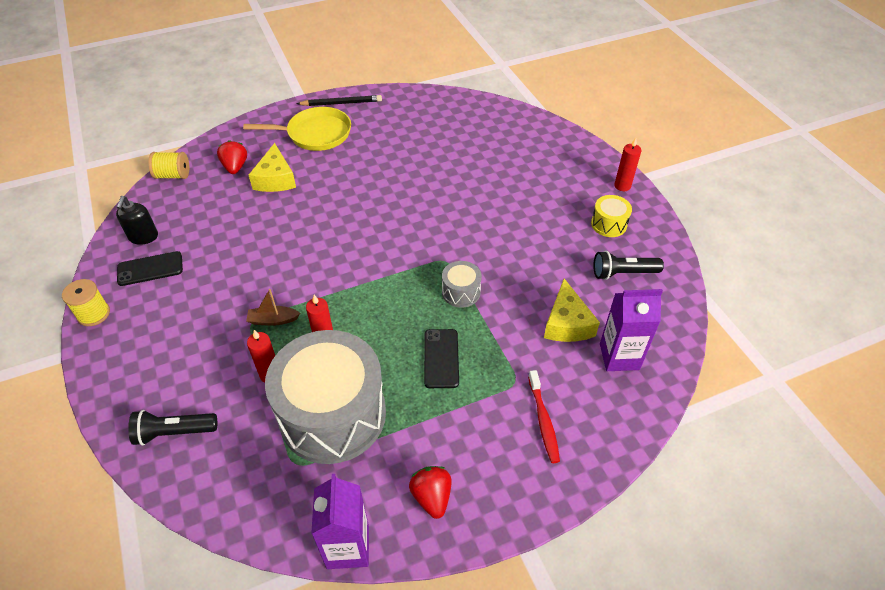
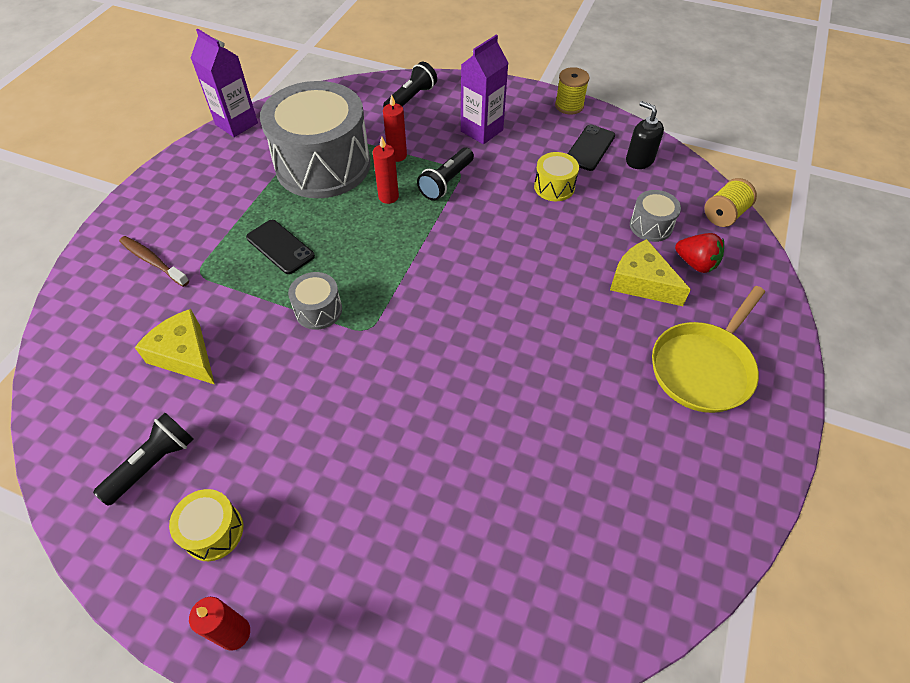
camera: 135 degrees right, 5 degrees up
brown boat [246,289,300,326] -> black flashlight [417,148,474,201]
black pencil [296,95,382,106] -> none
red strawberry [409,466,451,519] -> none
red toothbrush [528,370,560,463] -> brown toothbrush [119,236,189,287]
purple carton [600,289,663,371] -> purple carton moved to [461,35,509,144]
none -> yellow drum [534,152,579,201]
none -> grey drum [630,190,681,242]

